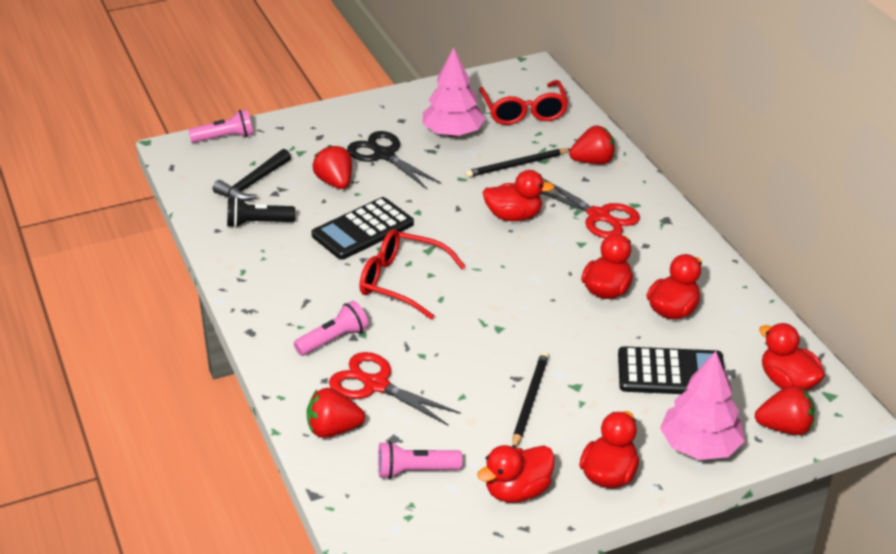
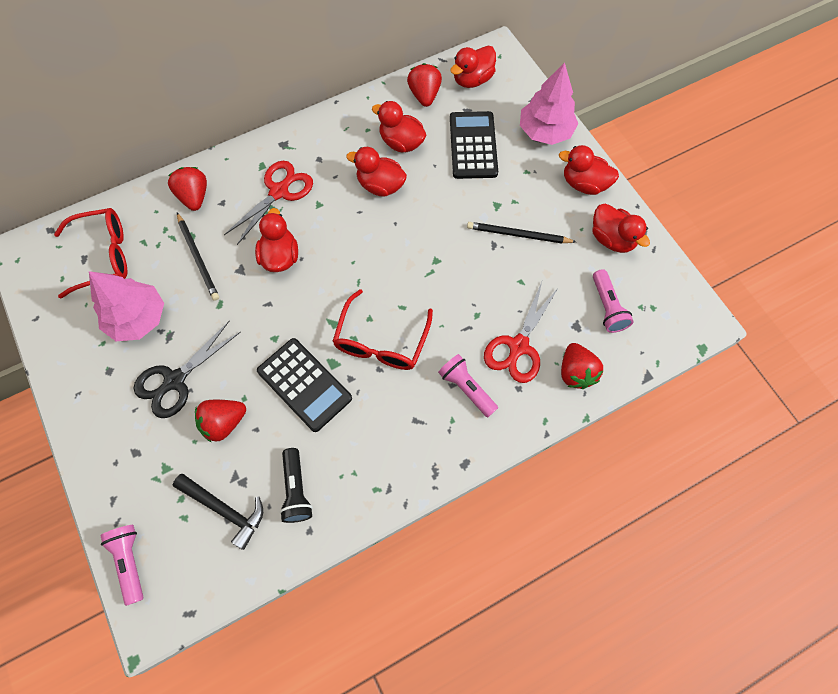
camera: 95 degrees left, 30 degrees up
red strawberry [755,386,815,435] -> red strawberry moved to [407,63,442,107]

